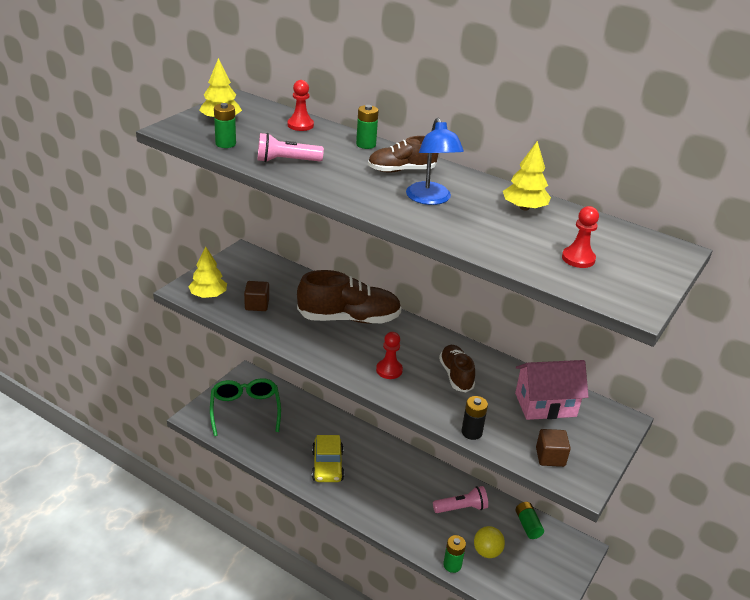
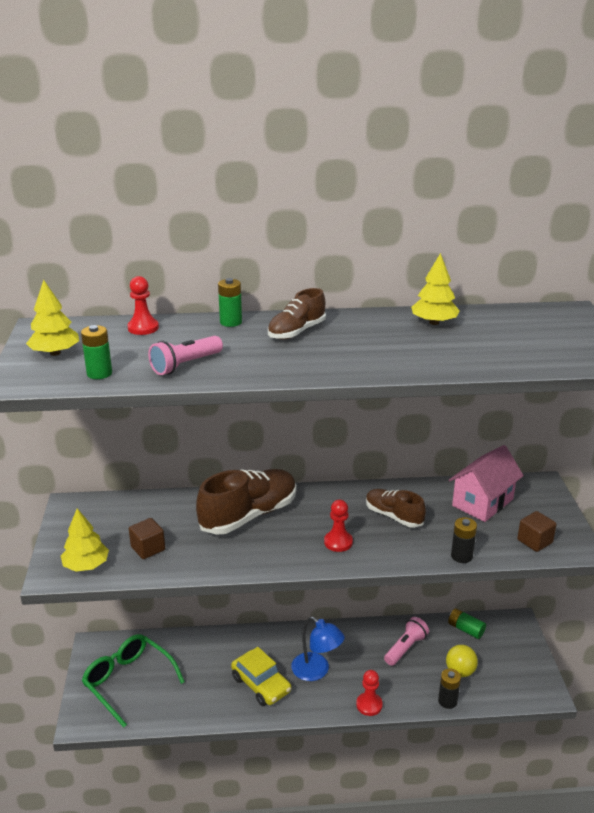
camera: 35 degrees left, 5 degrees down
blue lamp [406,118,464,205] -> blue lamp moved to [291,617,345,681]
green battery [443,535,466,573] -> black battery [438,669,461,709]
red pawn [562,206,599,268] -> red pawn moved to [356,670,383,716]

